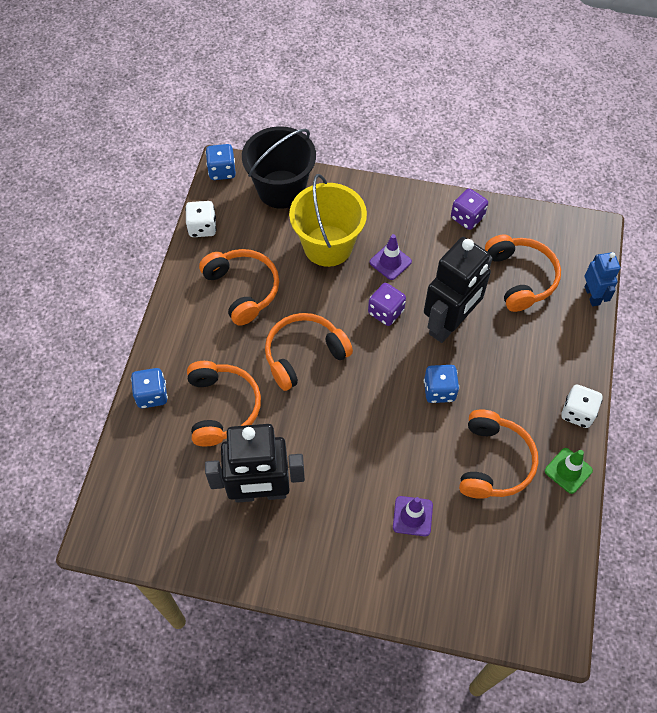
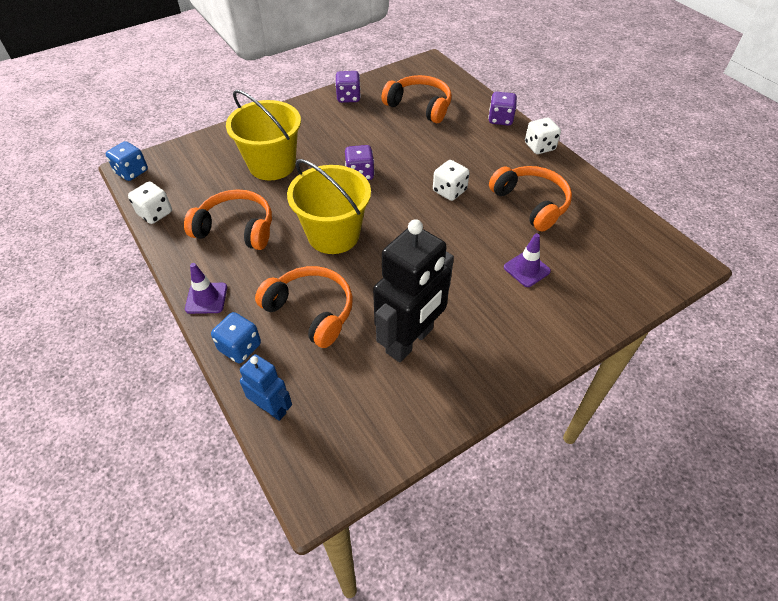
camera: 45 degrees left, 10 degrees down
black bucket [242,126,316,209] -> none
orange headphones [265,313,353,391] -> yellow bucket [287,159,371,254]
purple traffic cone [369,234,412,280] -> purple traffic cone moved to [185,263,227,314]
black robot [424,237,493,343] -> none
blue dice [424,365,459,403] -> white dice [433,160,469,201]
green traffic cone [545,448,593,494] -> none
blue robot [585,252,620,306] -> blue robot moved to [240,354,292,421]
none -> purple dice [488,92,517,126]

